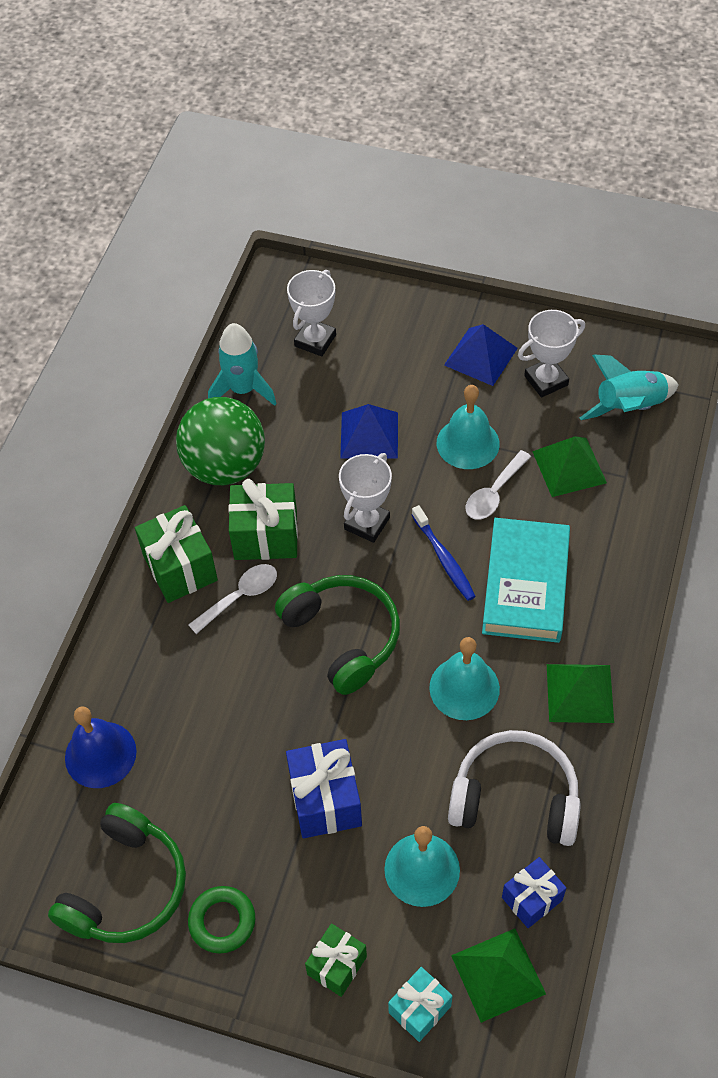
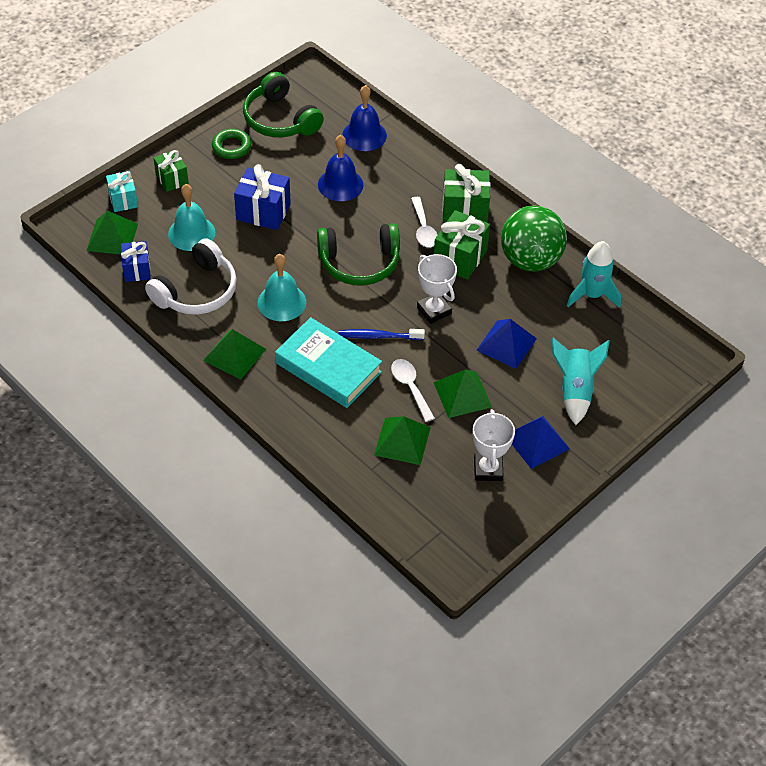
camera: 115 degrees right, 5 degrees down
white trophy [287,270,336,356] -> none
turquoise bell [437,385,500,469] -> green pyramid [433,369,492,418]
turquoise rocket [580,355,678,420] -> turquoise rocket moved to [552,338,610,425]
none -> blue bell [318,135,363,201]

